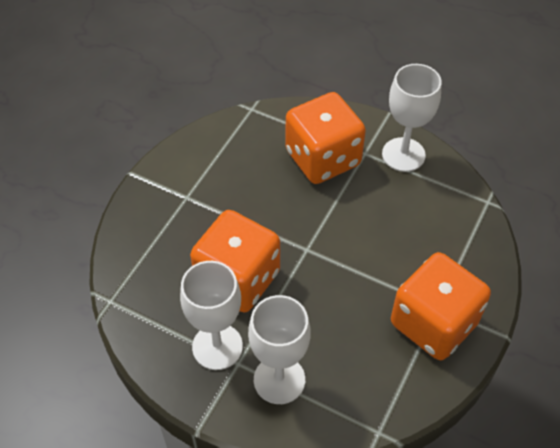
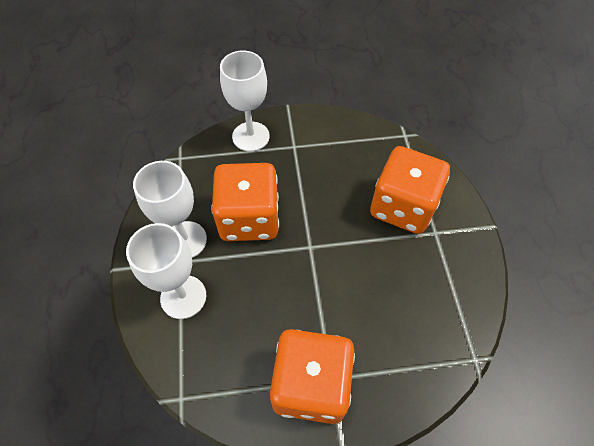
camera: 55 degrees right, 5 degrees up
white goblet [382,64,442,172] -> white goblet moved to [220,51,270,152]

